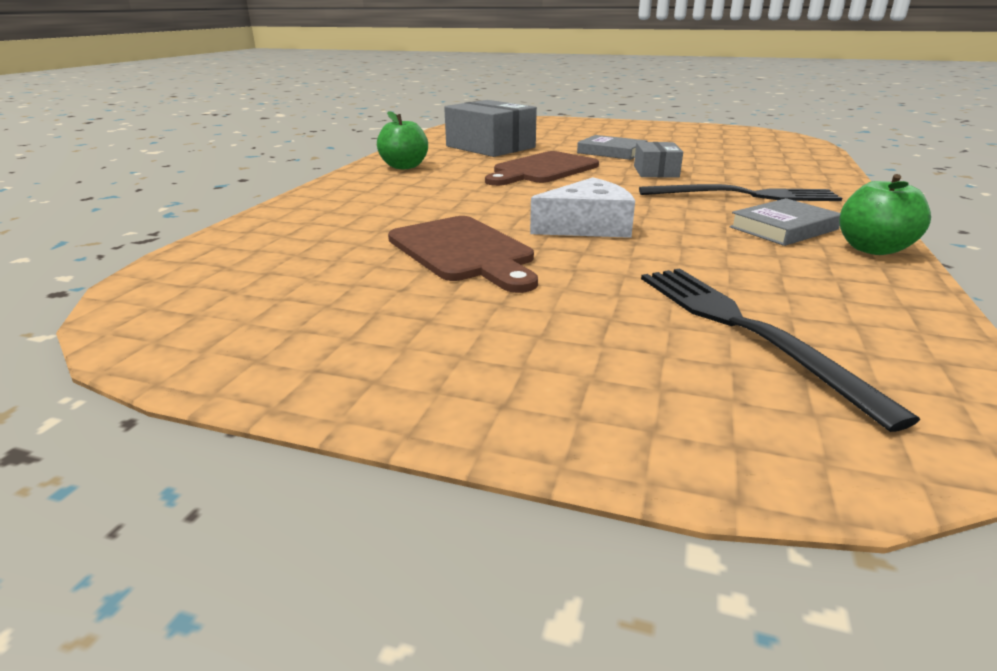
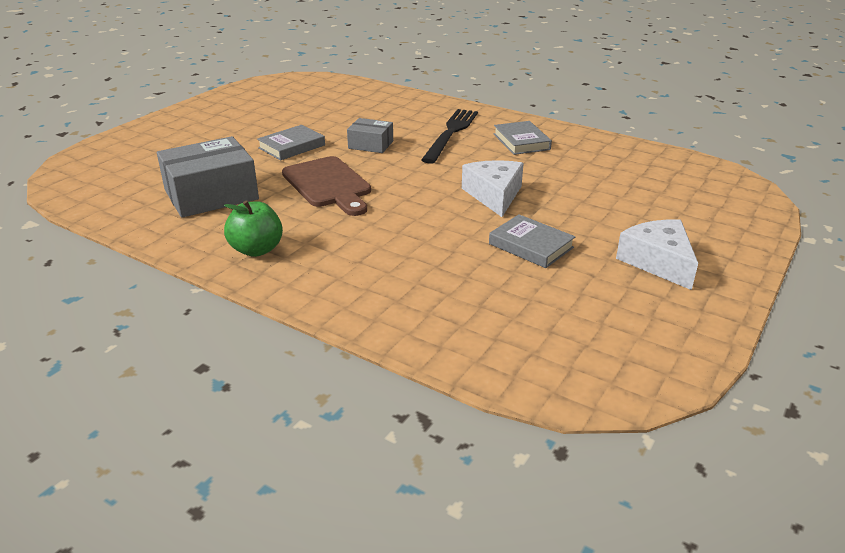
camera: 75 degrees left, 5 degrees up
brown cutting board [388,216,538,293] -> grey book [489,214,575,268]
black fork [641,268,920,432] -> none
green apple [839,174,931,255] -> none
none -> white cheese [616,220,698,290]

